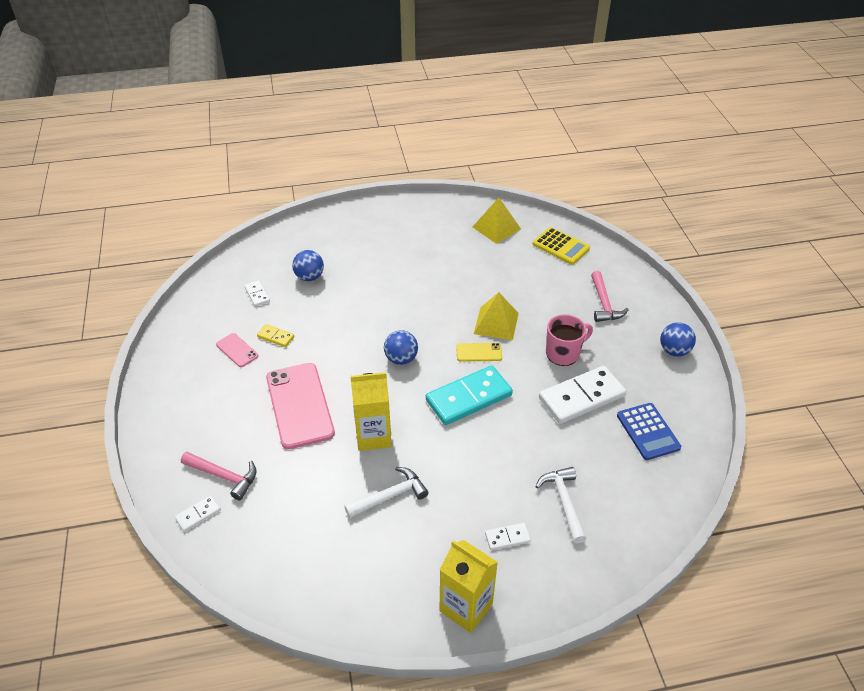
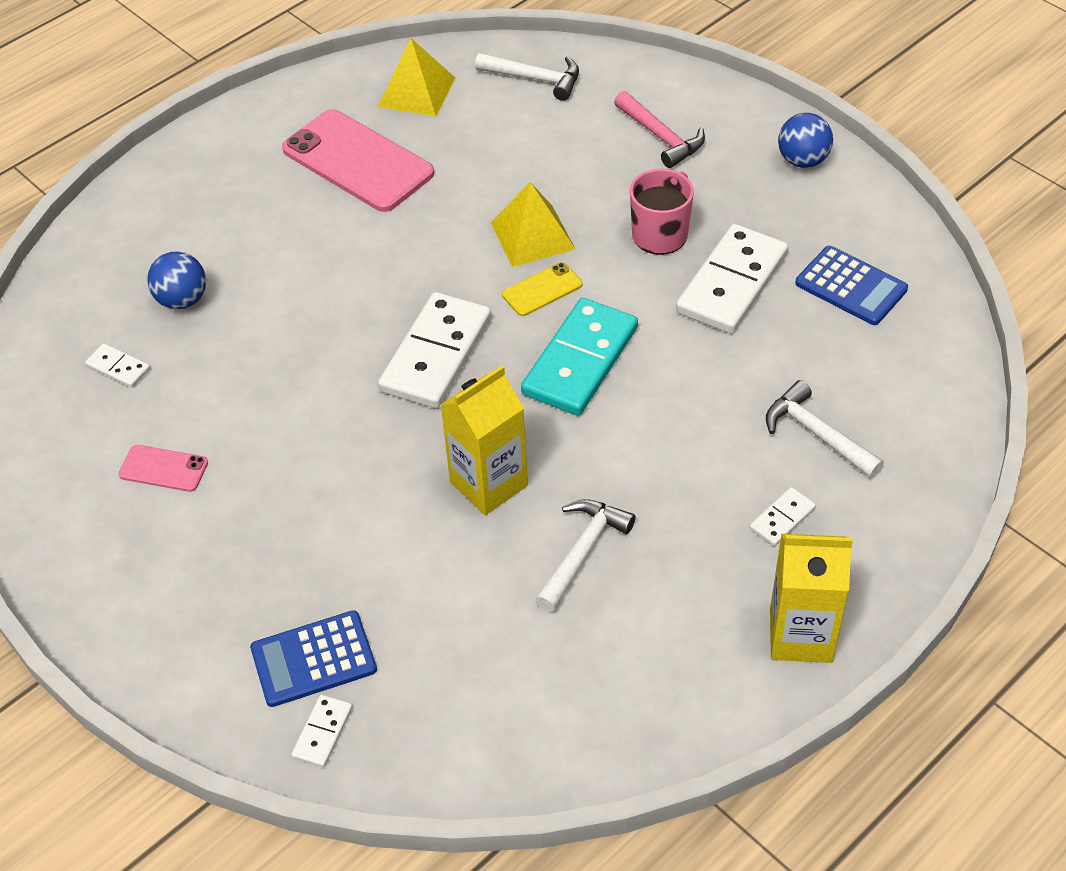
camera: 30 degrees left, 5 degrees up
pink hammer [181,452,257,501] -> blue calculator [250,610,377,707]
yellow domino [257,324,294,347] -> none
pink phone [266,363,335,449] -> pink phone moved to [282,109,434,212]
blue ball [384,330,418,365] -> white domino [378,292,492,408]
yellow calculator [533,227,590,265] -> white hammer [475,53,579,101]

